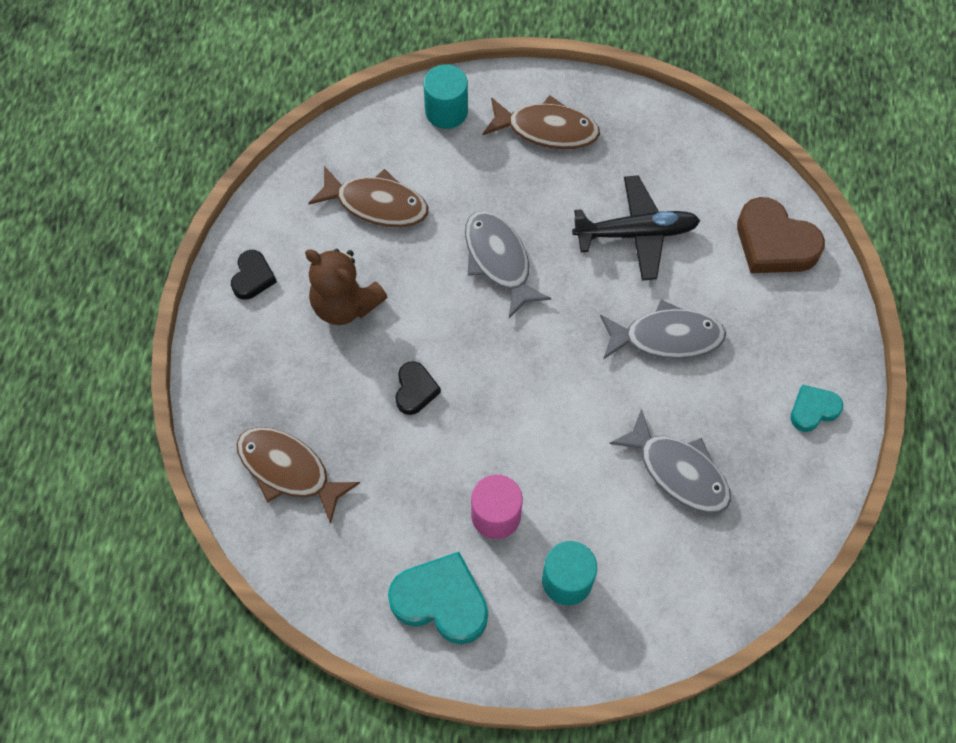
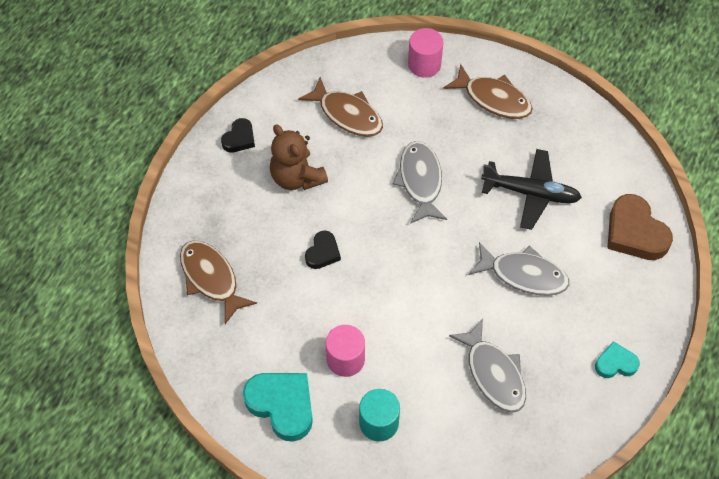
camera: 20 degrees right, 5 degrees down
turquoise cylinder [423,64,468,129] -> pink cylinder [408,28,443,78]

